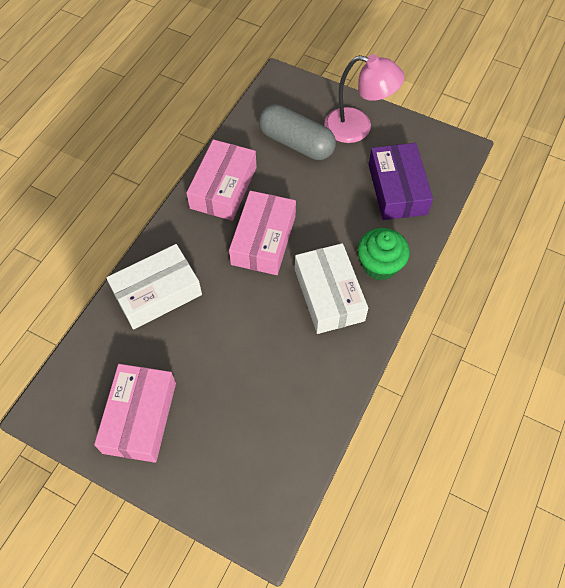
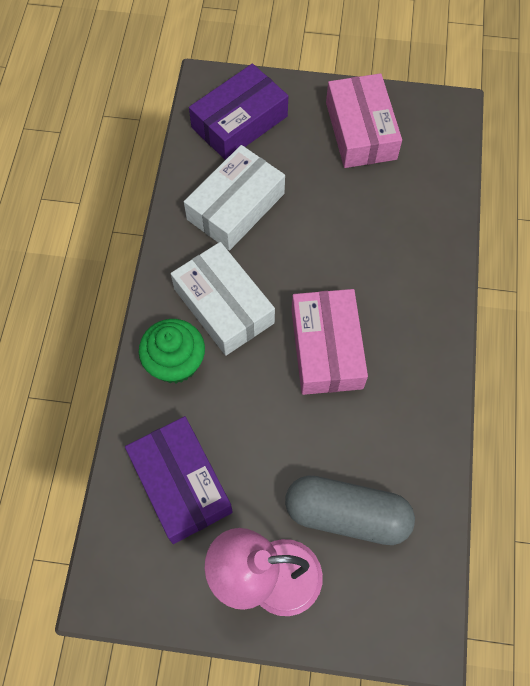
camera: 160 degrees right, 5 degrees up
white box [106,244,202,329] -> white box moved to [184,145,285,251]
pink box [186,139,257,221] -> none
none -> purple box [189,64,288,160]

